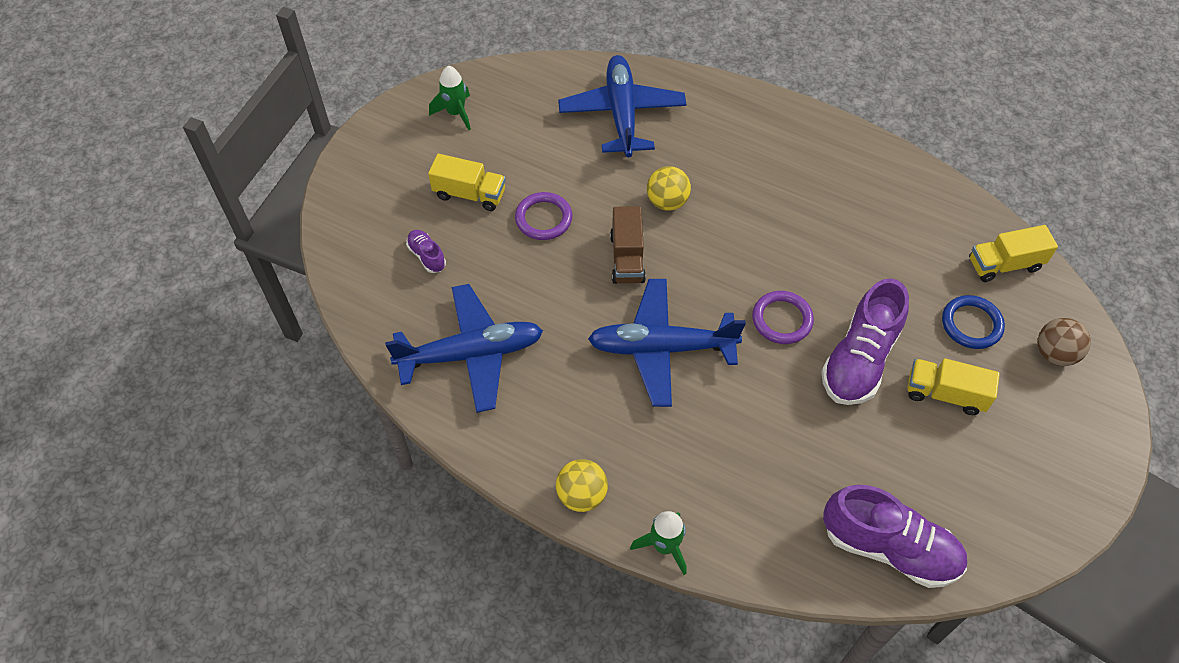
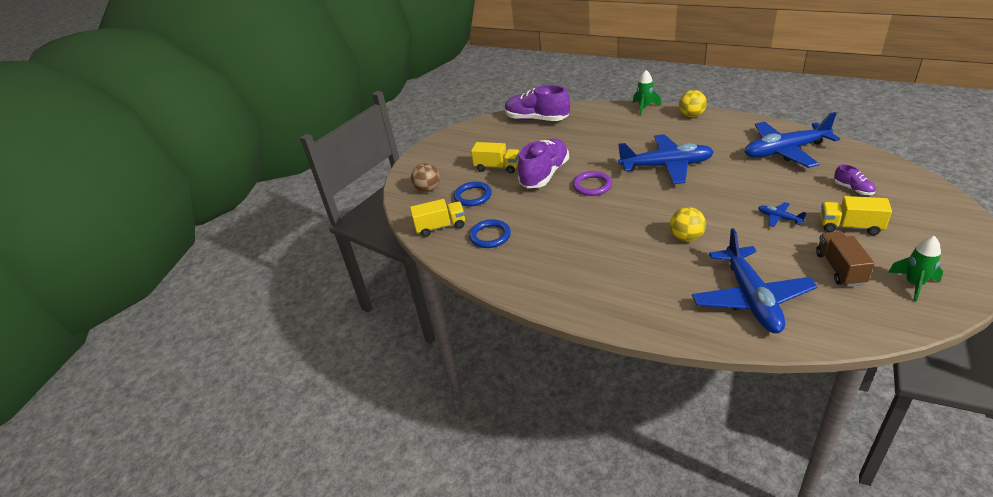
camera: 175 degrees left, 20 degrees down
purple ring [515,192,573,240] -> blue plane [758,202,807,227]
brown truck [610,206,646,284] -> brown truck moved to [816,231,875,287]
none -> blue ring [469,219,511,248]

